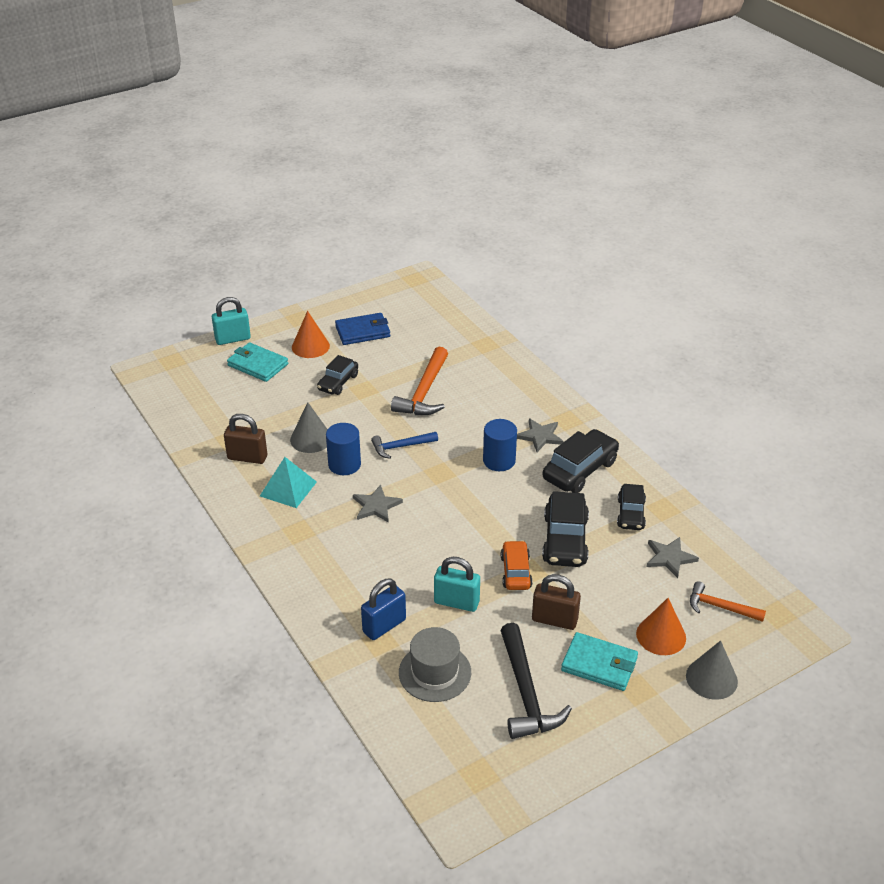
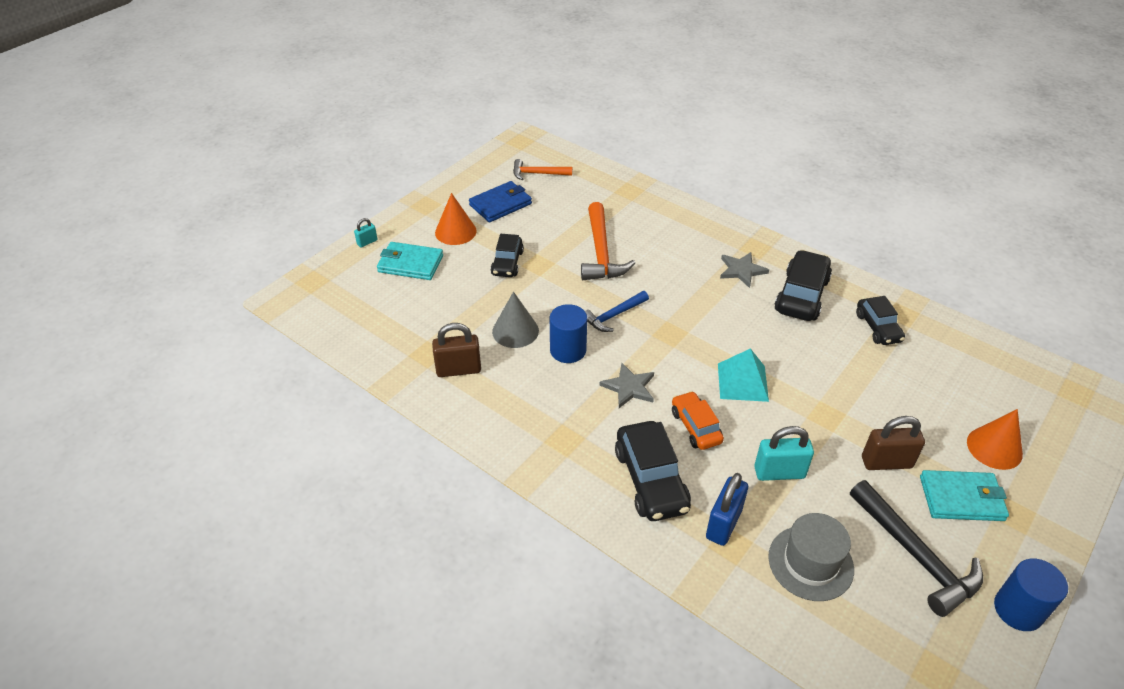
camera: 20 degrees left, 5 degrees up
turquoise padlock [212,297,251,345] -> turquoise padlock [354,218,377,248], size x0.53
turquoise pyramid [260,457,317,508] -> turquoise pyramid moved to [718,348,769,402]
blue cylinder [483,419,517,471] -> blue cylinder moved to [994,559,1068,631]
orange car [501,541,533,590] -> orange car moved to [672,391,724,450]
black car [542,491,589,567] -> black car moved to [615,421,691,521]
grey star [646,537,699,578] -> none
grey cone [686,640,738,700] -> none
orange hammer [690,581,766,622] -> orange hammer moved to [513,159,572,180]

